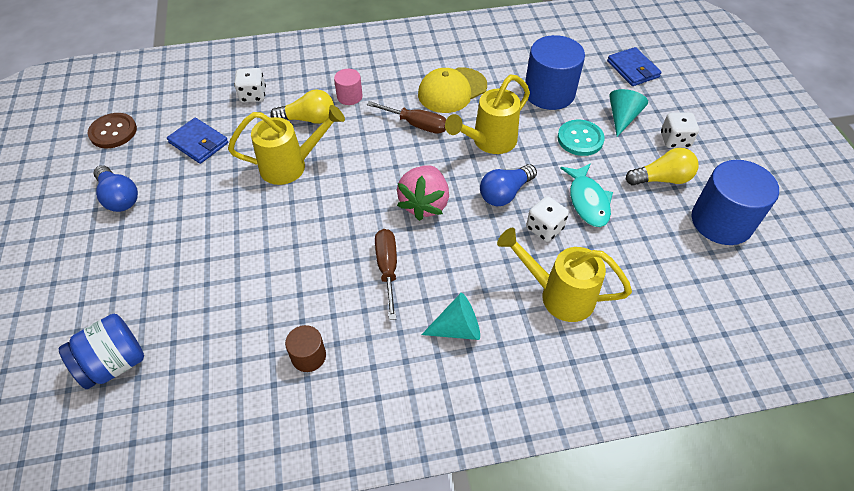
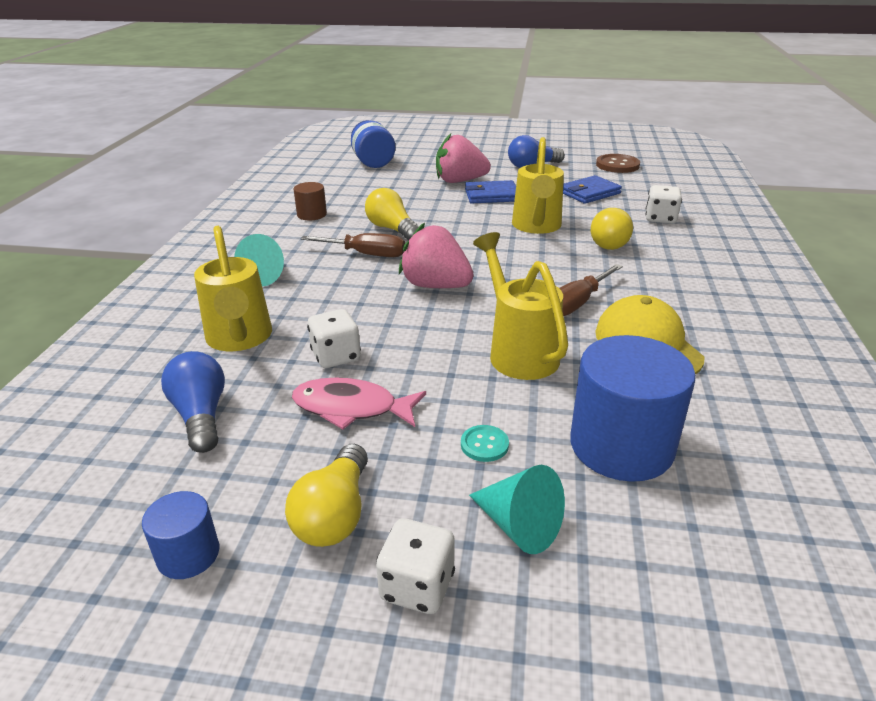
camera: 110 degrees right, 20 degrees down
pink cylinder [334,69,362,105] -> none
blue light bulb [480,164,537,206] -> blue light bulb moved to [161,351,225,453]
yellow watering can [497,228,632,322] -> yellow watering can turned 120 degrees clockwise [194,226,272,351]
turquoise button [557,120,605,156] -> turquoise button [461,425,509,462], size x0.56
turquoise fish [560,163,613,227] -> pink fish [292,377,426,430]
blue wallet [607,47,662,86] -> blue wallet moved to [465,180,516,204]
blue cylinder [692,160,779,245] -> blue cylinder [142,491,219,579], size x0.50
none -> yellow light bulb [365,188,419,241]
none -> pink strawberry [436,134,491,183]

